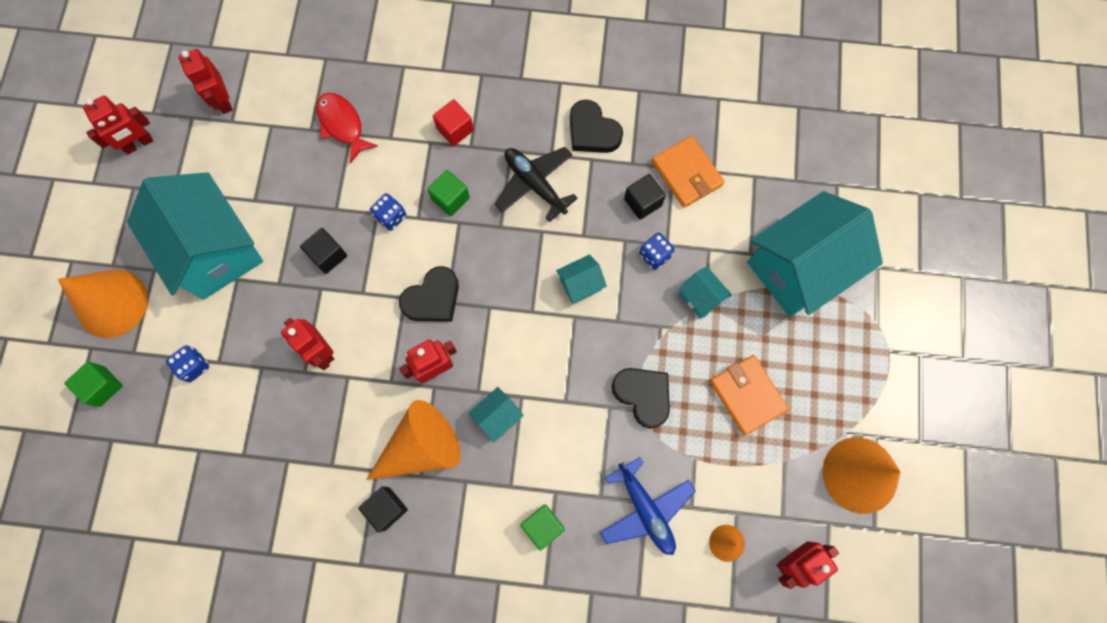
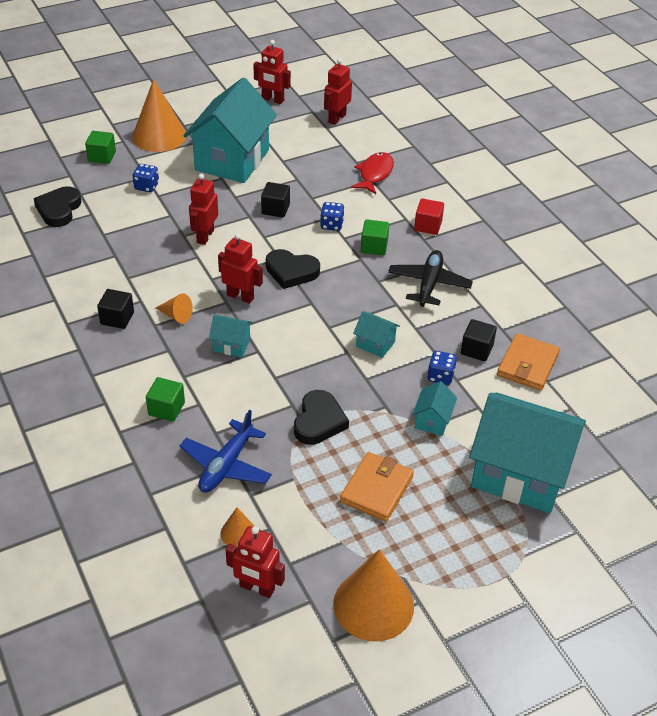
camera: 55 degrees right, 30 degrees down
orange cone [366,400,461,480] -> orange cone [156,293,193,324], size x0.47
black heart [570,99,623,153] -> black heart moved to [34,186,81,227]

